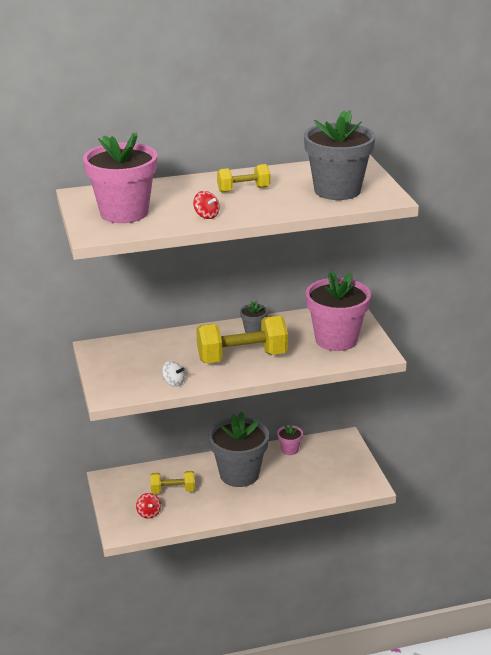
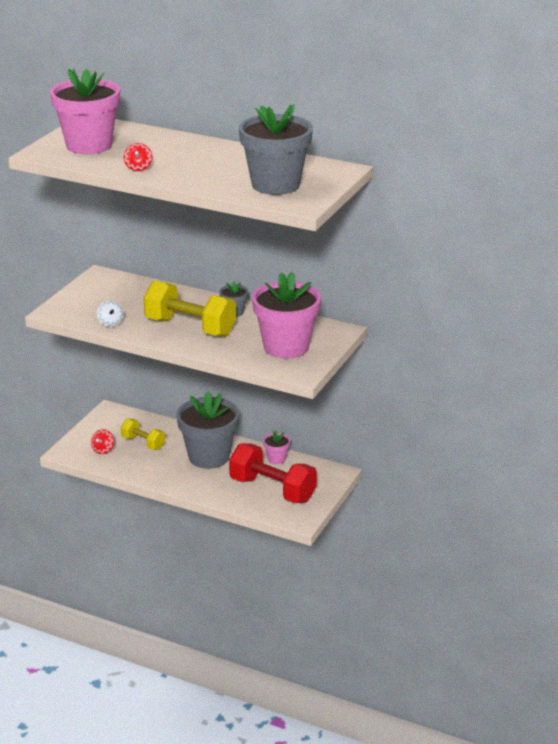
camera: 40 degrees right, 0 degrees up
yellow dumbbell [217,164,270,193] -> none
none -> red dumbbell [229,443,317,503]

